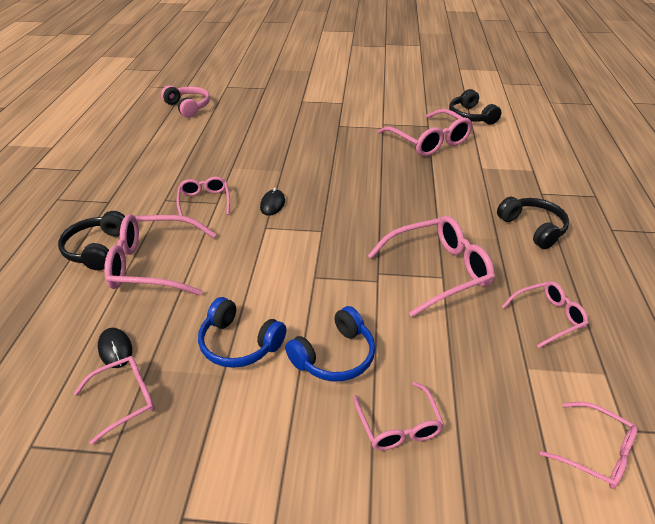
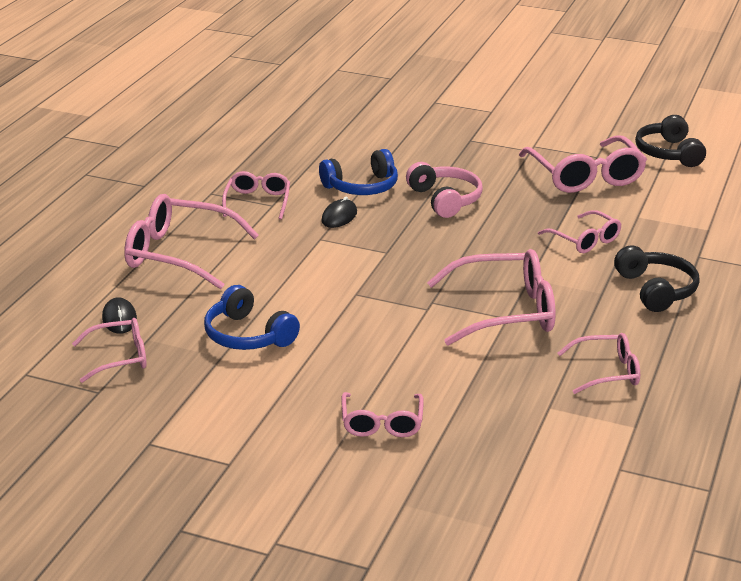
camera: 15 degrees right, 10 degrees down
black headphones [58,211,125,270] -> none
pink headphones [161,85,210,118] -> pink headphones moved to [406,162,483,218]
blue headphones [285,306,375,382] -> blue headphones moved to [319,149,398,195]
pink glasses [540,402,638,489] -> pink glasses moved to [538,210,621,253]

